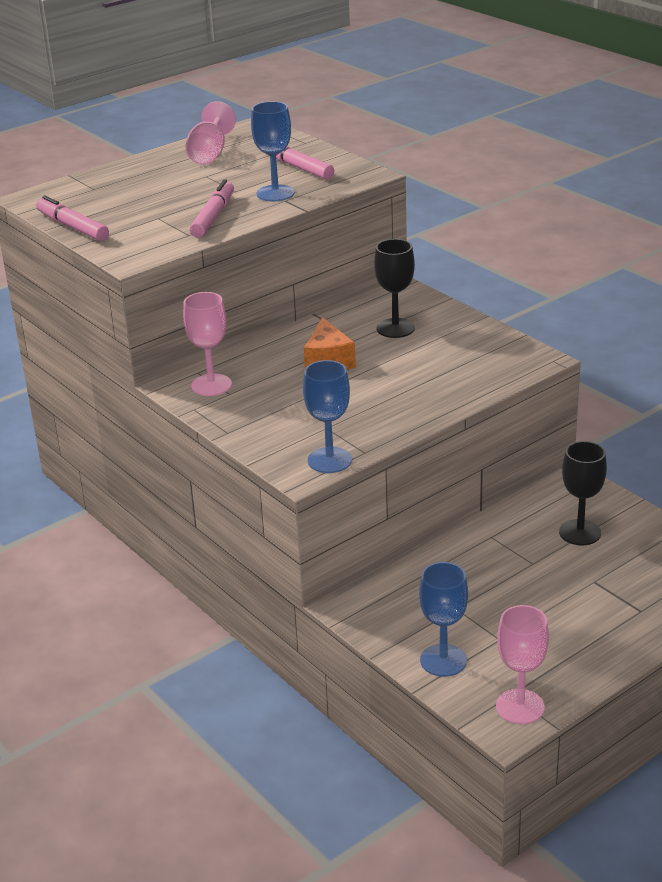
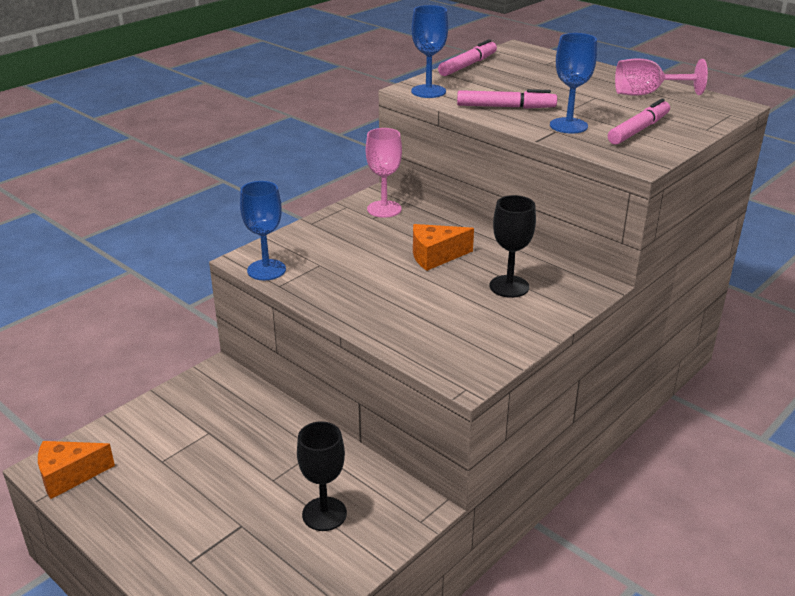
camera: 80 degrees right, 0 degrees up
blue goblet [419,562,468,677] -> blue goblet moved to [411,5,448,98]
pink goblet [496,605,549,724] -> orange cheese [38,441,115,499]

